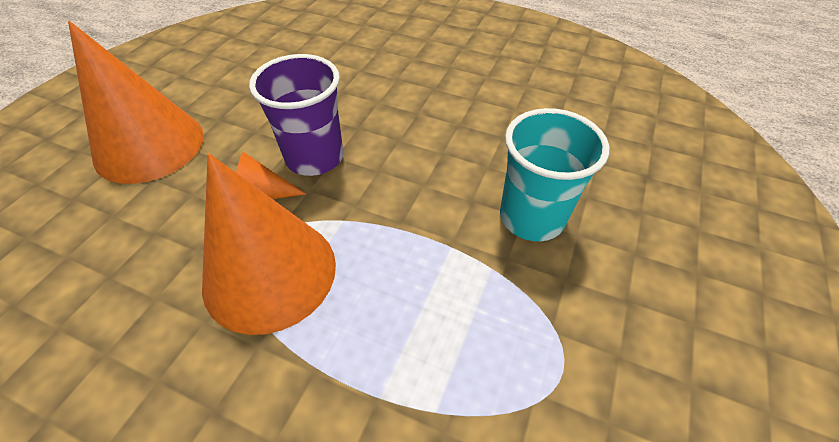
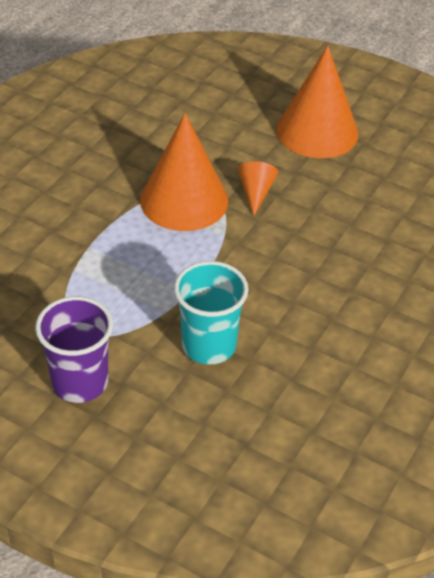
camera: 95 degrees right, 5 degrees down
purple cup [249,54,344,176] -> purple cup moved to [35,296,113,403]

